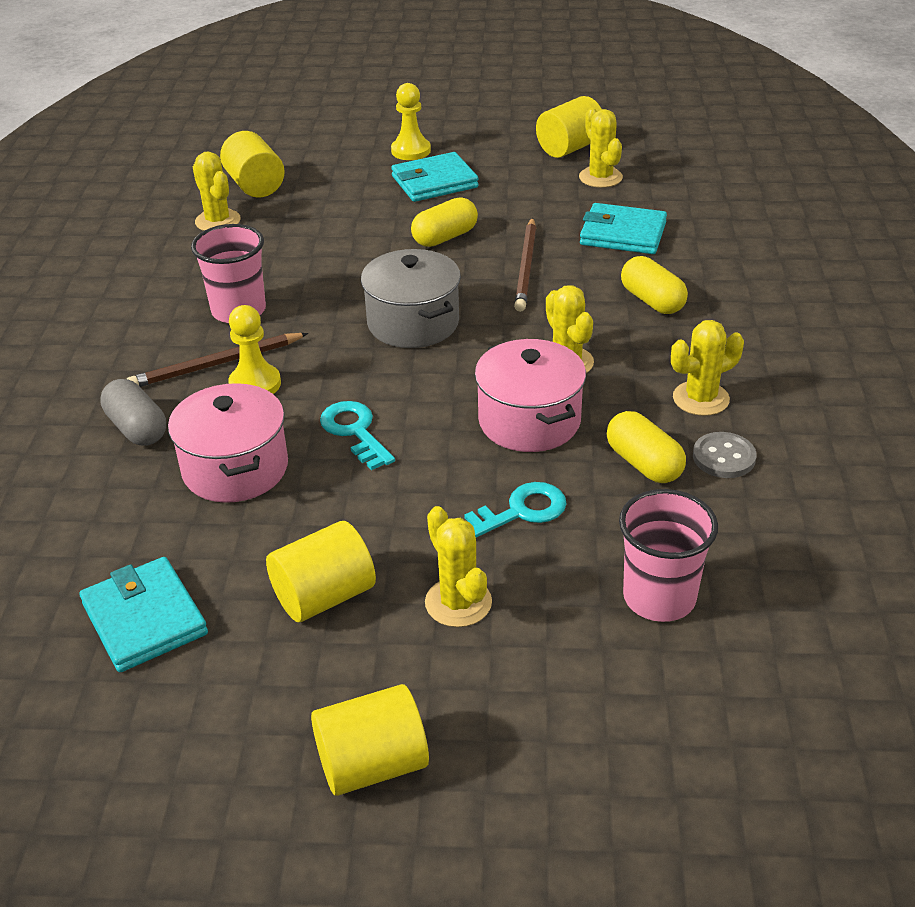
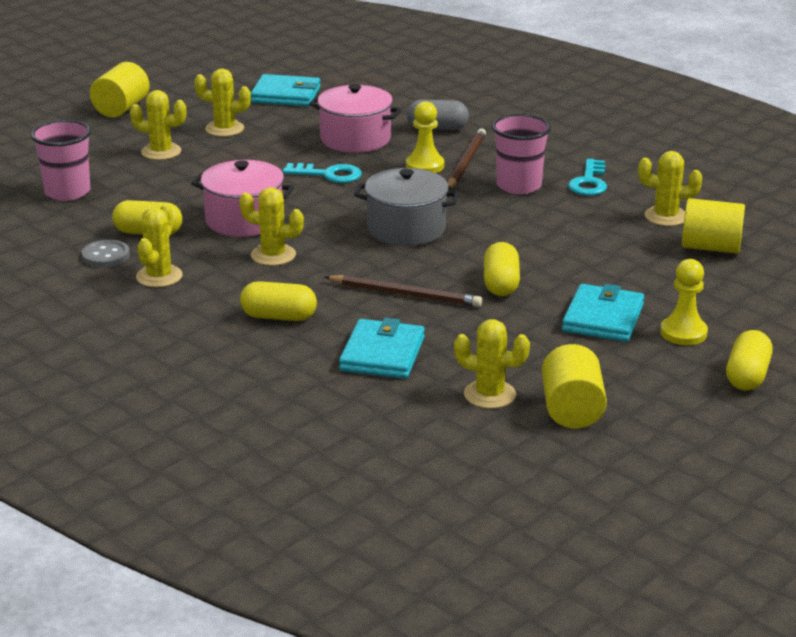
camera: 130 degrees right, 10 degrees down
yellow cylinder [266,521,376,622] -> yellow cactus [194,69,251,137]
turquoise key [464,482,567,537] -> turquoise key moved to [568,159,607,196]
brown pencil [514,218,536,312] -> brown pencil turned 150 degrees clockwise [325,275,482,307]
turquoise wallet [580,203,667,254] -> turquoise wallet turned 45 degrees counterclockwise [339,318,425,379]
none -> yellow capsule [726,330,773,390]

